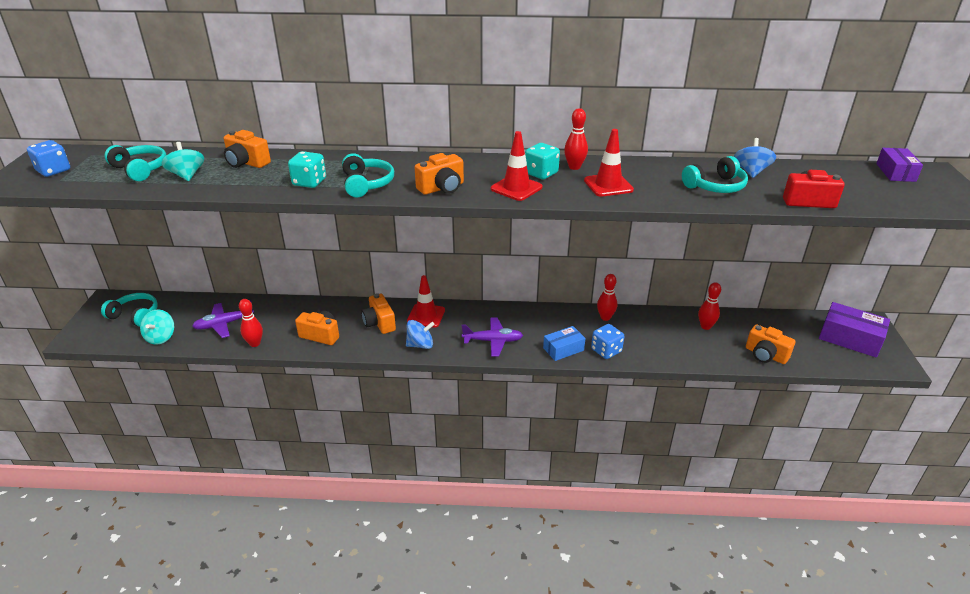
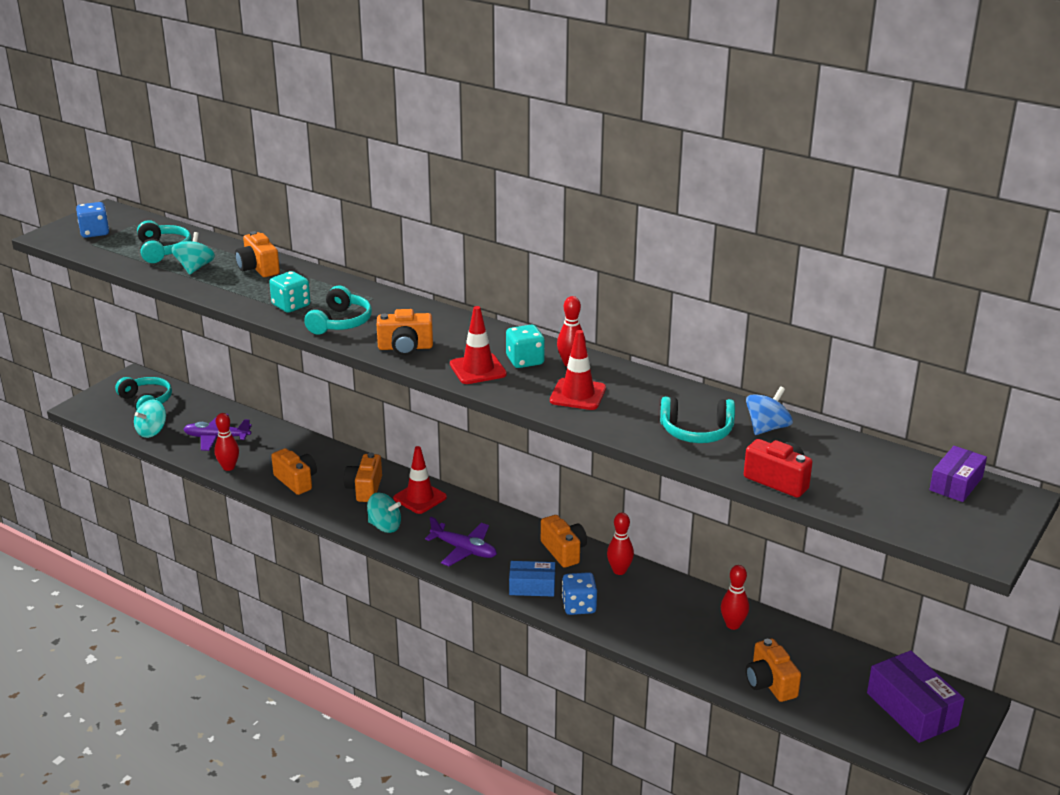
camera: 30 degrees right, 5 degrees down
blue spinning top [406,320,435,349] -> turquoise spinning top [367,493,401,533]
none -> orange camera [541,515,587,568]

